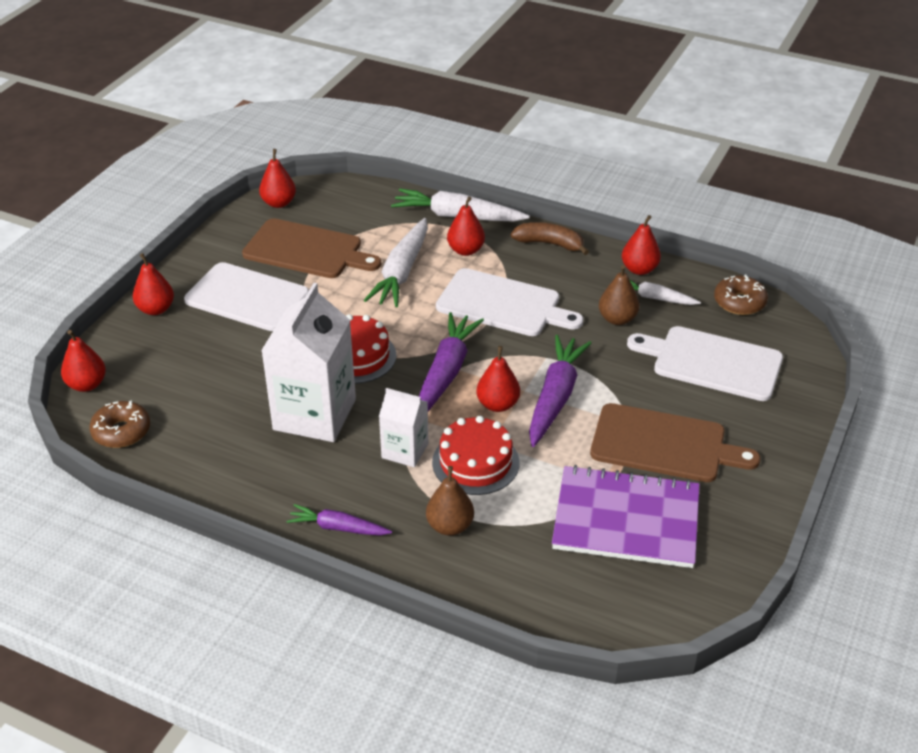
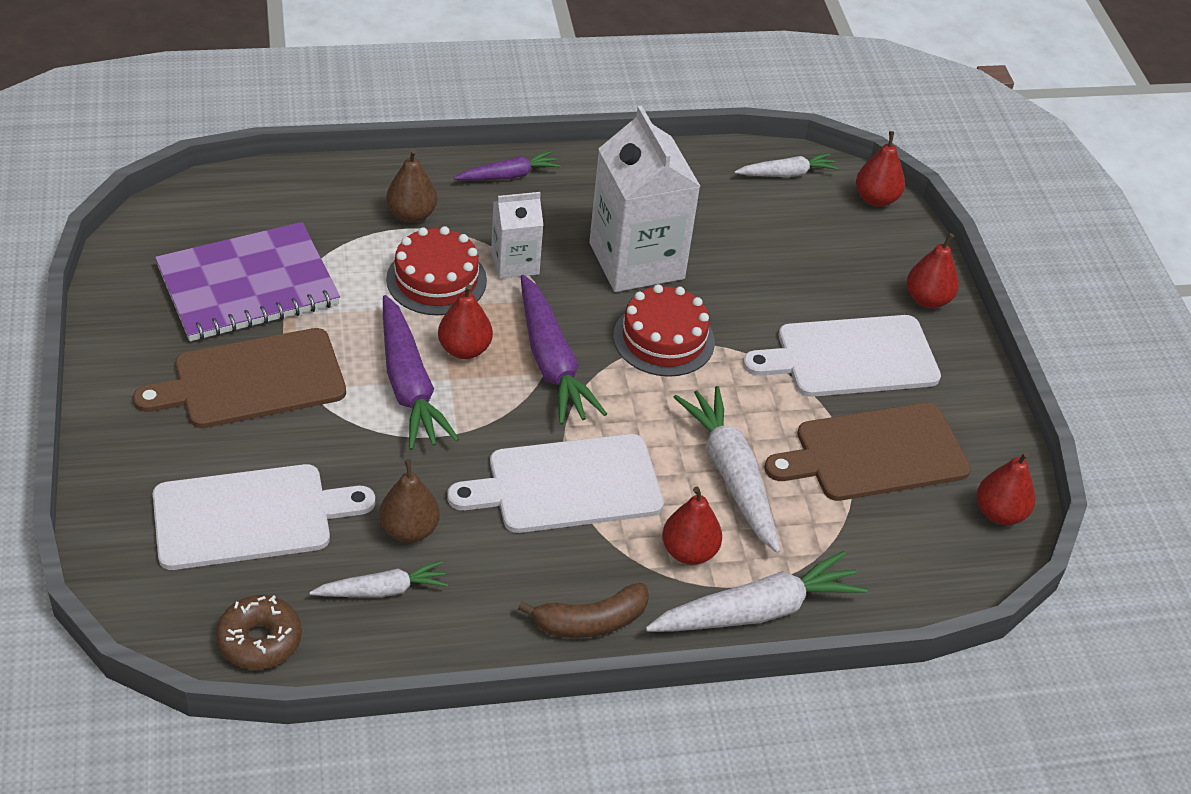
camera: 140 degrees right, 5 degrees up
brown donut [89,400,150,448] -> white carrot [734,153,839,177]
red pear [622,215,661,275] -> none

